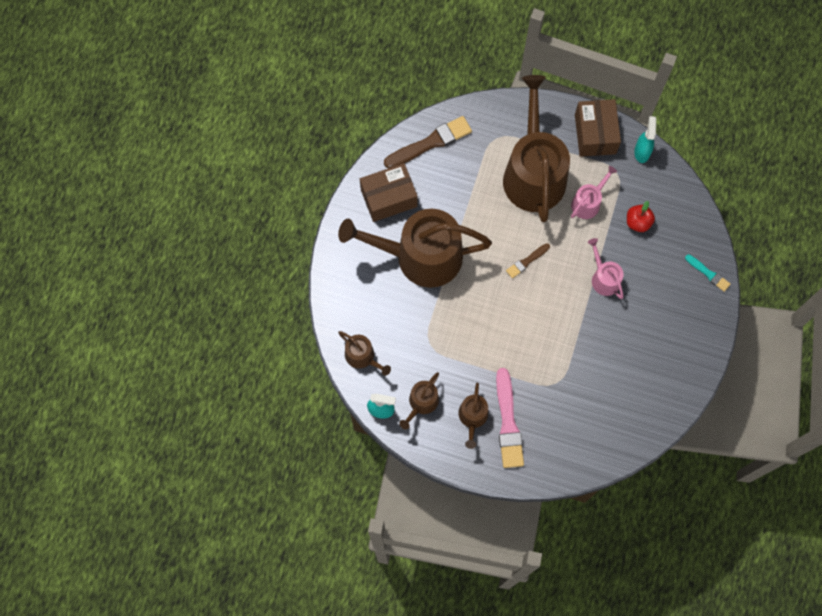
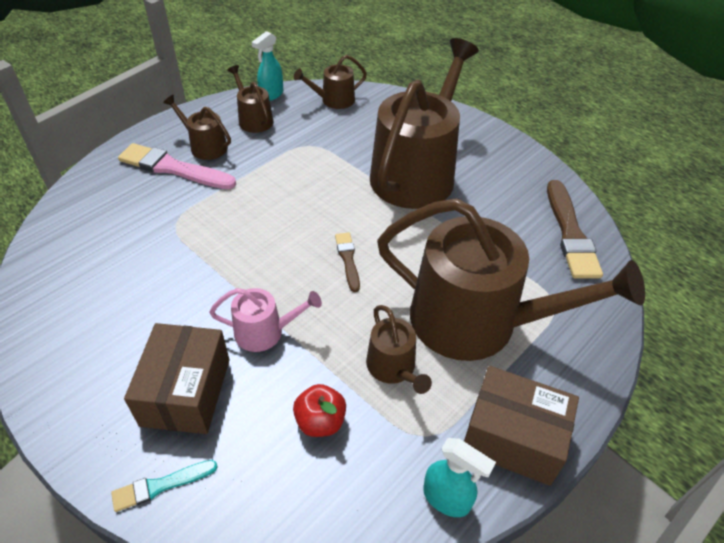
camera: 115 degrees right, 25 degrees down
brown box [360,163,418,222] -> brown box moved to [124,323,229,434]
pink watering can [571,166,617,219] -> brown watering can [366,305,432,394]

